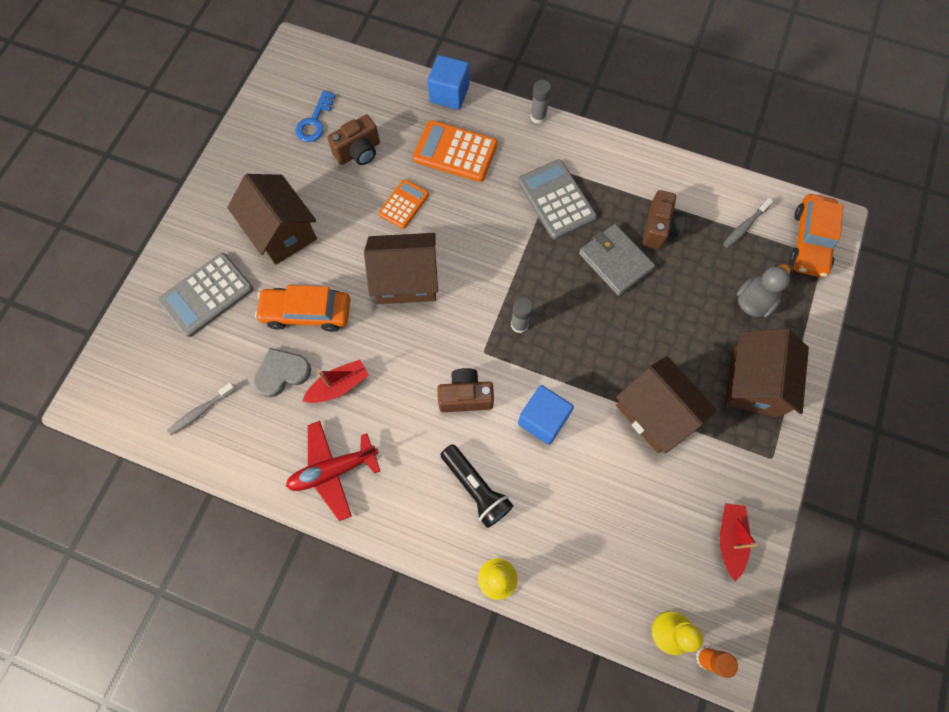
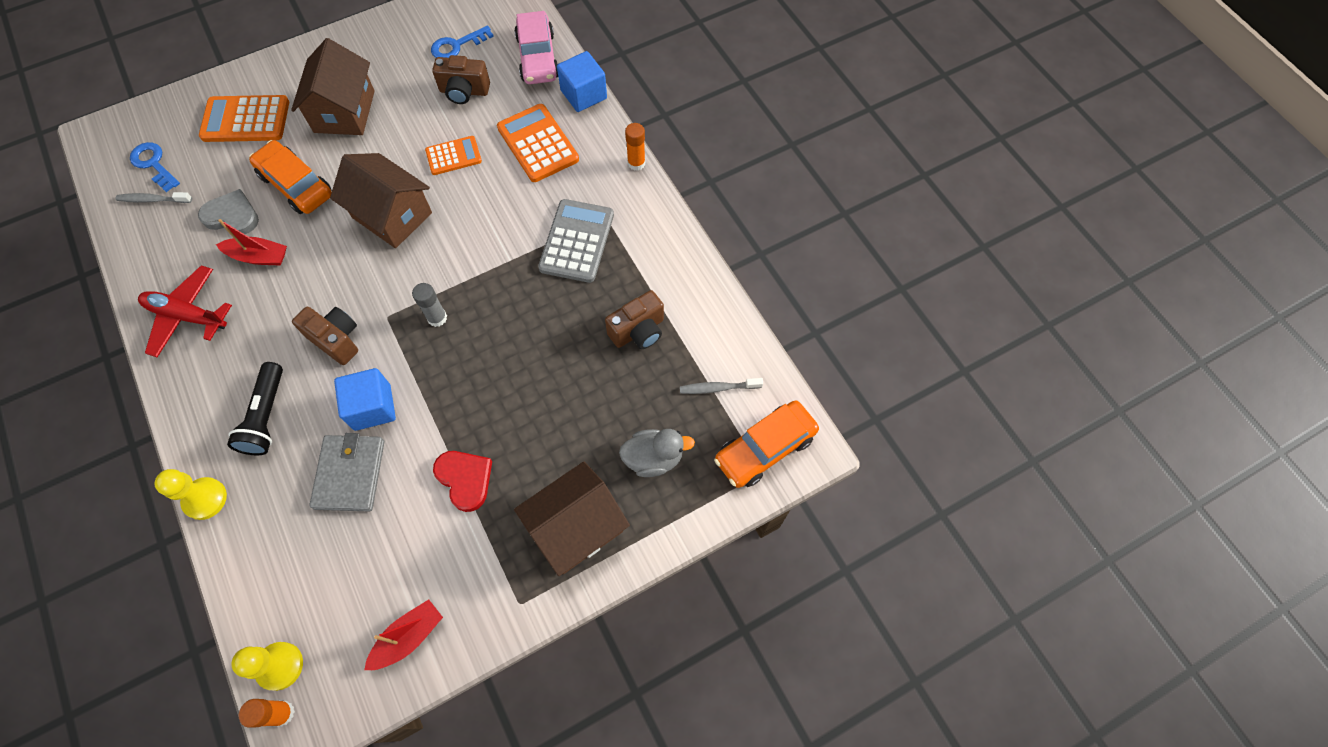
camera: 40 degrees right, 5 degrees down
grey calculator [158,253,253,337] -> orange calculator [199,95,289,142]
grey glue stick [530,80,551,124] -> orange glue stick [625,123,645,171]
grey wallet [579,224,655,296] -> grey wallet moved to [309,433,384,511]
brown house [616,356,717,454] -> red heart [433,451,492,512]
none -> blue key [130,142,180,192]
none -> pink car [514,11,558,84]

